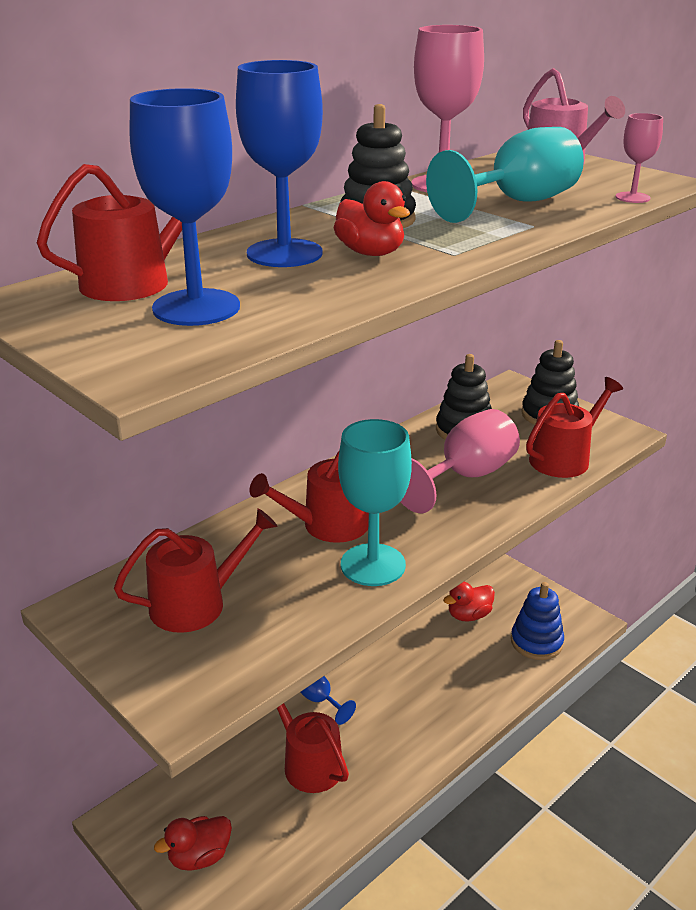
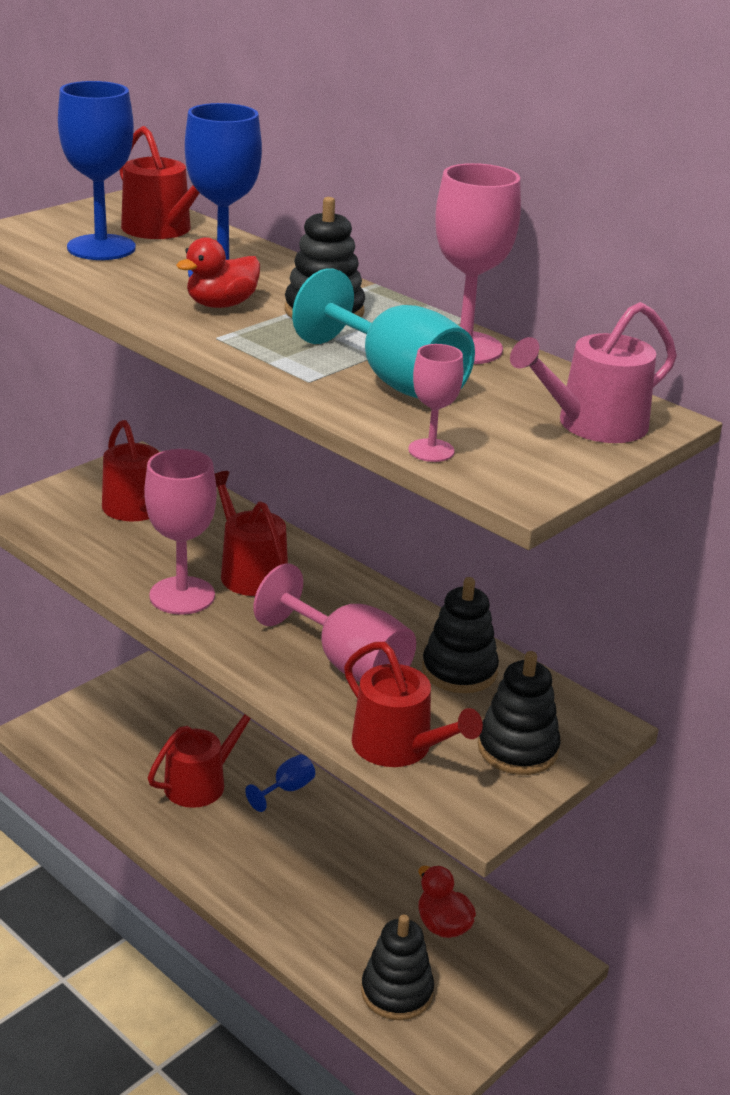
camera: 85 degrees right, 0 degrees up
red duck [154,816,232,871] -> none
turquoise goblet [338,419,412,586] -> pink goblet [144,449,217,615]
blue stacking toy [511,582,564,660] -> black stacking toy [361,915,434,1020]

